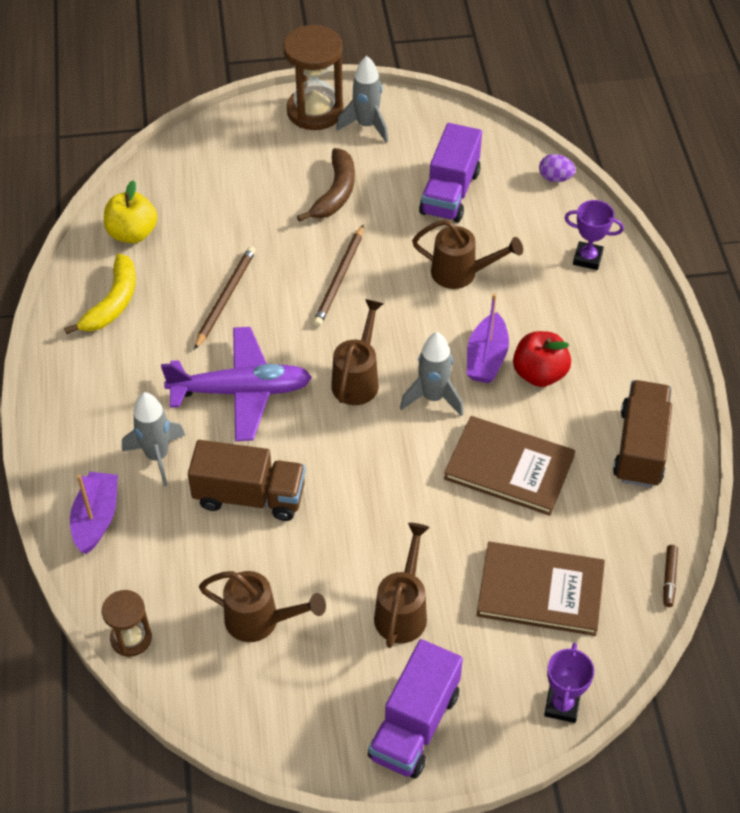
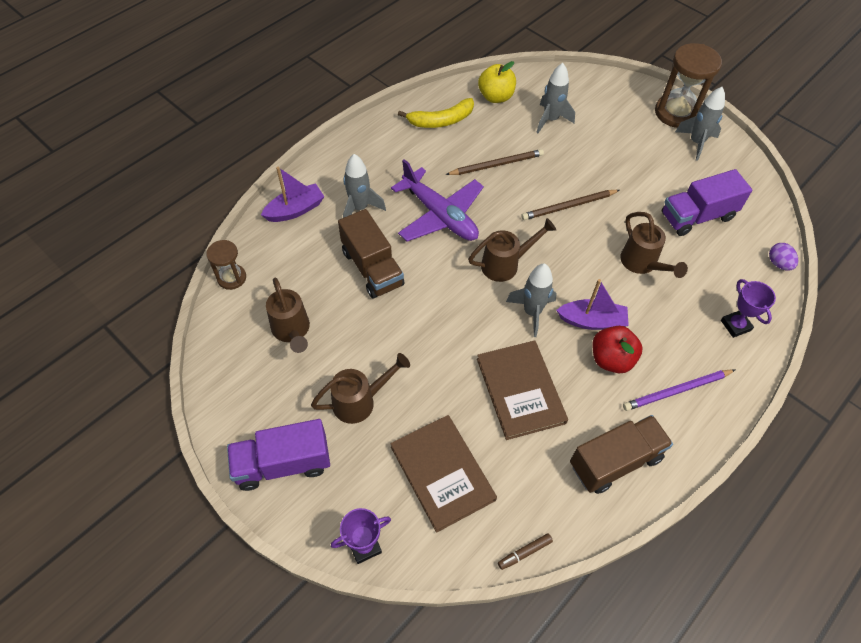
camera: 50 degrees right, 5 degrees up
brown banana [297,148,355,222] -> none
purple boat [467,293,509,383] -> purple boat turned 150 degrees counterclockwise [557,279,629,330]
none -> grey rocket [536,63,575,133]
none -> purple pencil [623,369,735,411]

